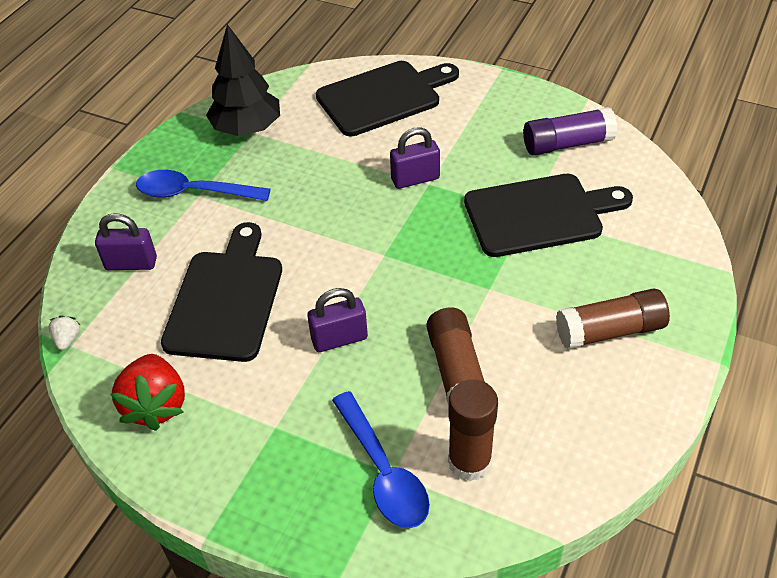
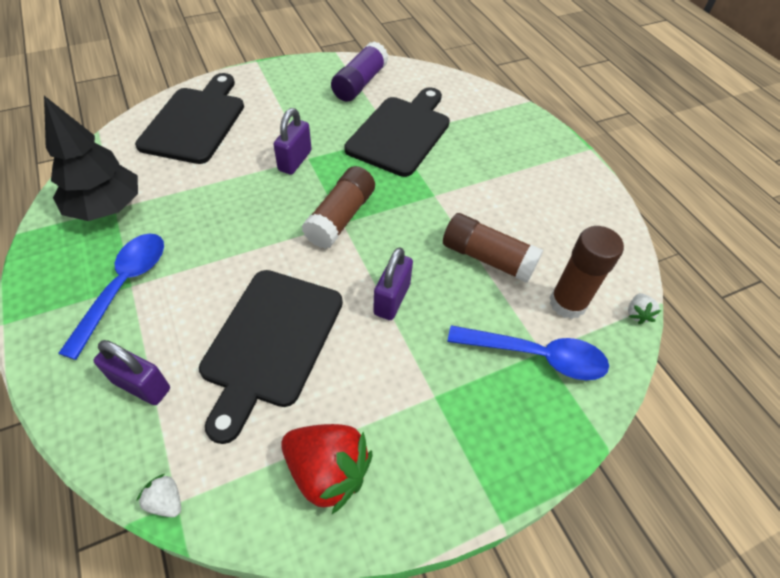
camera: 55 degrees left, 5 degrees up
purple padlock [95,213,157,270] -> purple padlock turned 75 degrees clockwise [93,340,170,405]
blue spoon [136,170,271,201] -> blue spoon turned 150 degrees clockwise [58,234,164,360]
black cutting board [161,222,282,362] -> black cutting board turned 120 degrees counterclockwise [199,270,343,444]
brown glue stick [556,289,670,349] -> brown glue stick moved to [302,166,375,249]
none -> white strawberry [628,293,661,324]

